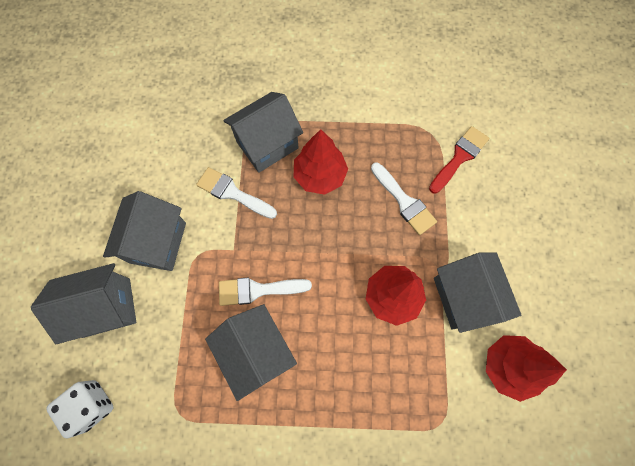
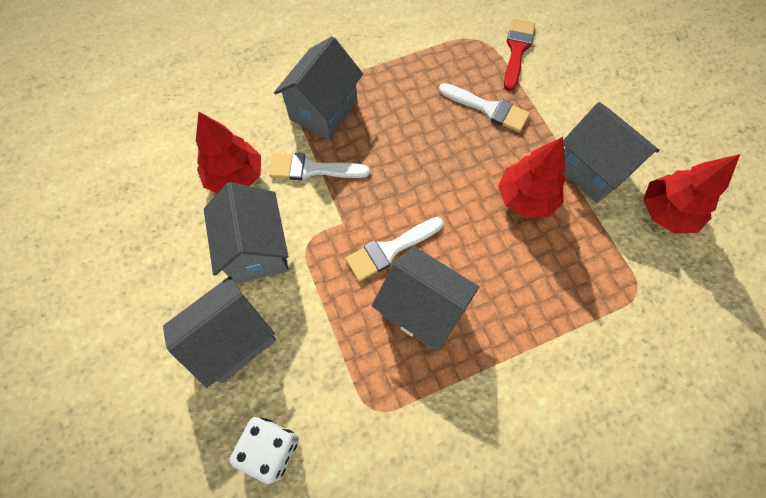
camera: 25 degrees left, 5 degrees down
red tree [294,129,348,195] -> red tree moved to [196,111,261,193]

